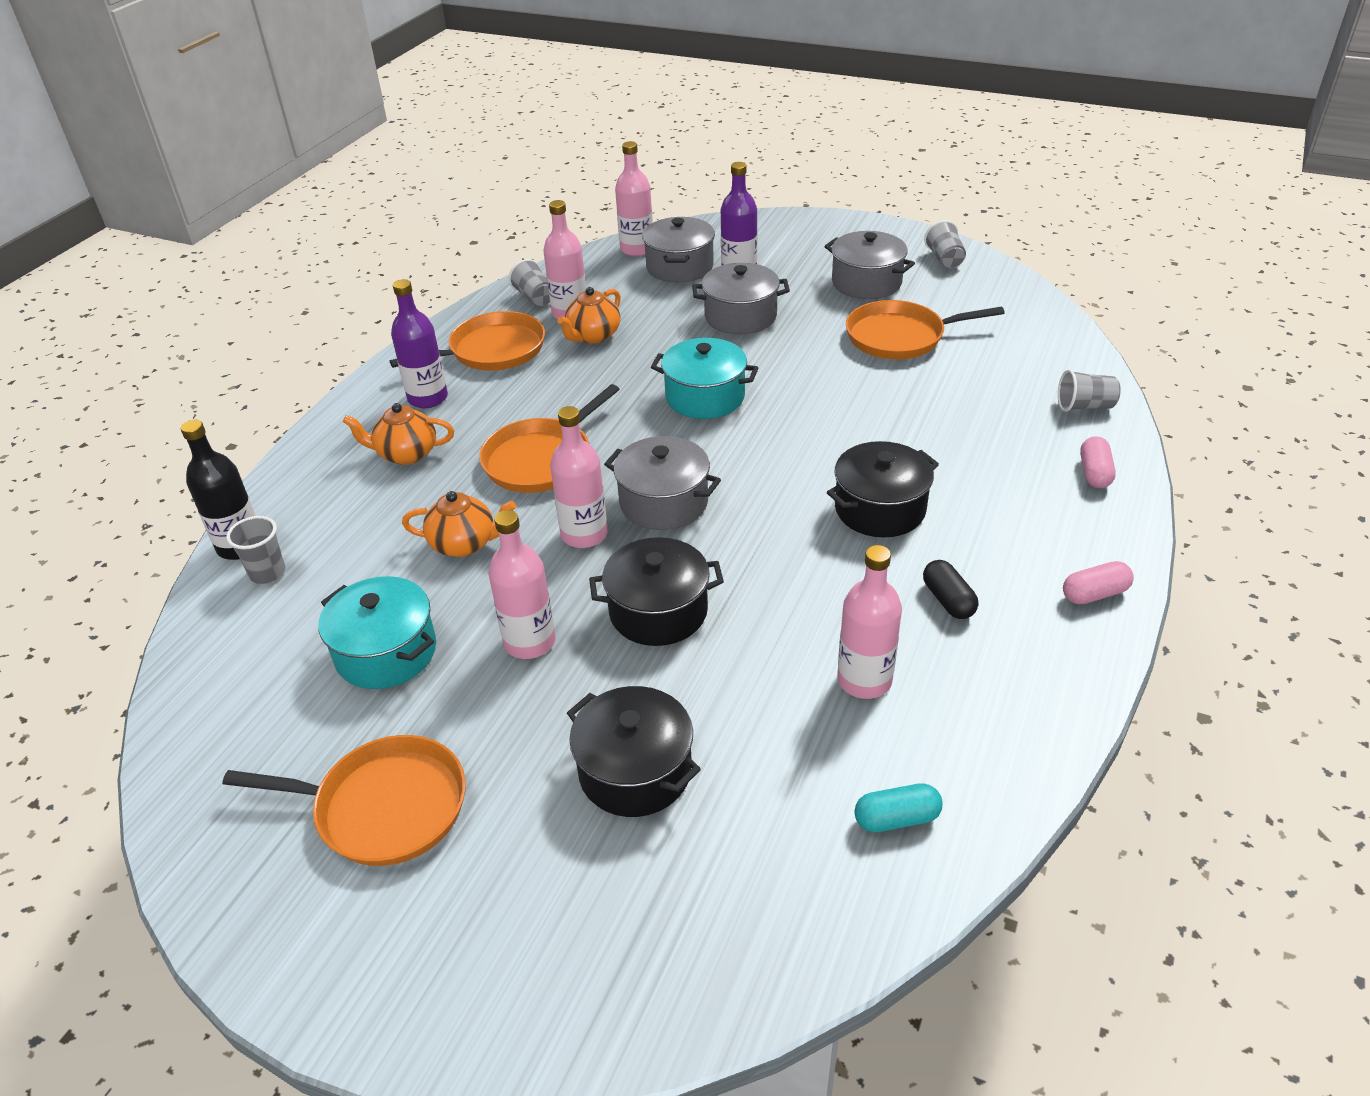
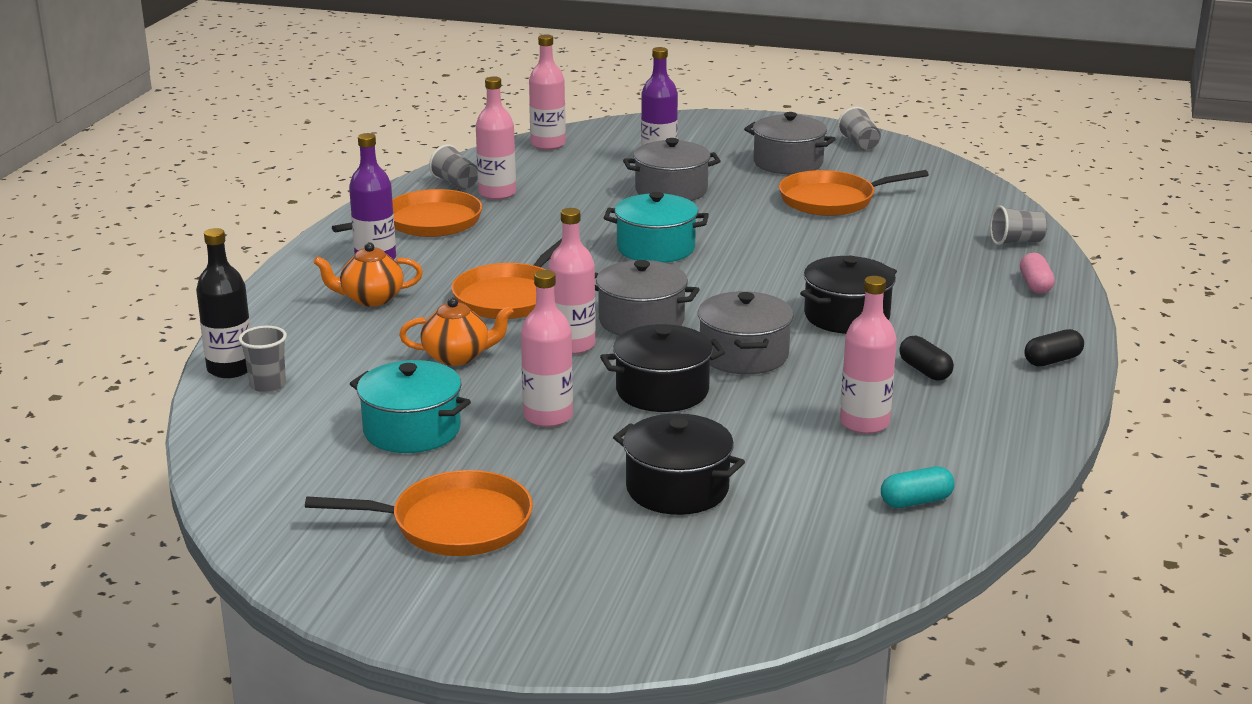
camera: 10 degrees left, 15 degrees down
orange teapot [557,287,621,344] -> none
grey pot [642,217,715,283] -> grey pot moved to [698,291,794,374]
pink capsule [1063,561,1134,604] -> black capsule [1024,329,1084,366]

